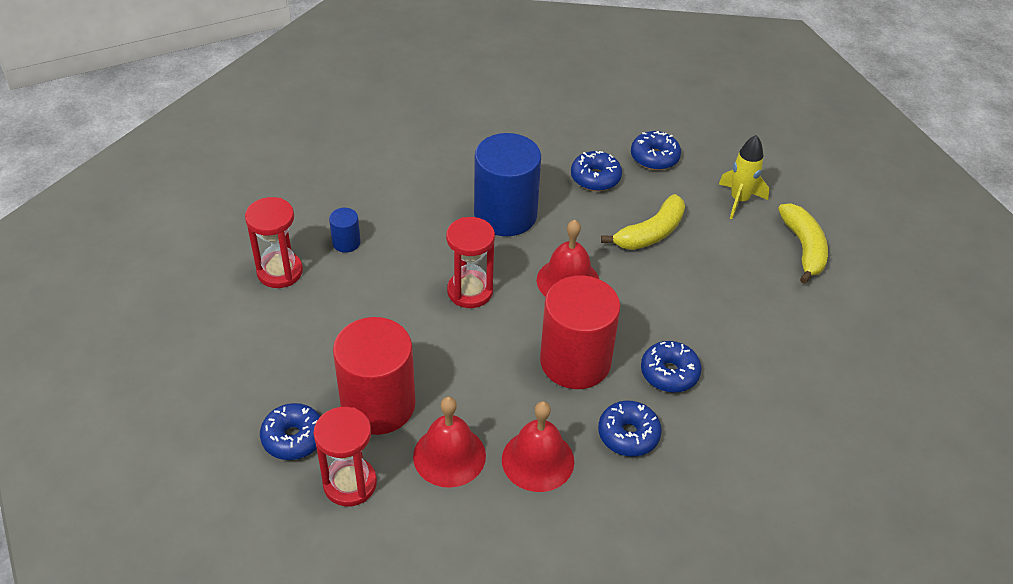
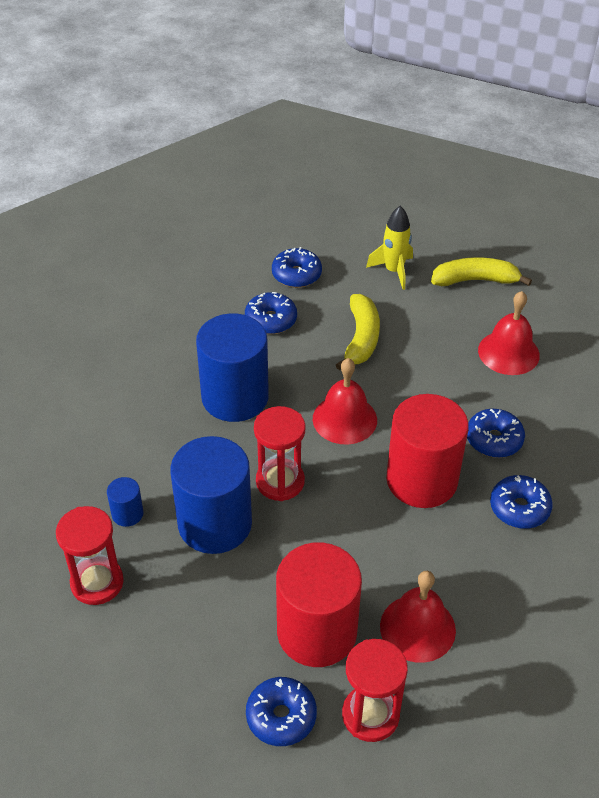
camera: 40 degrees left, 0 degrees up
red bell [502,401,574,492] -> red bell moved to [478,291,540,375]
yellow banana [778,203,828,284] -> yellow banana turned 45 degrees counterclockwise [431,257,532,286]
none -> blue cylinder [170,436,252,554]

